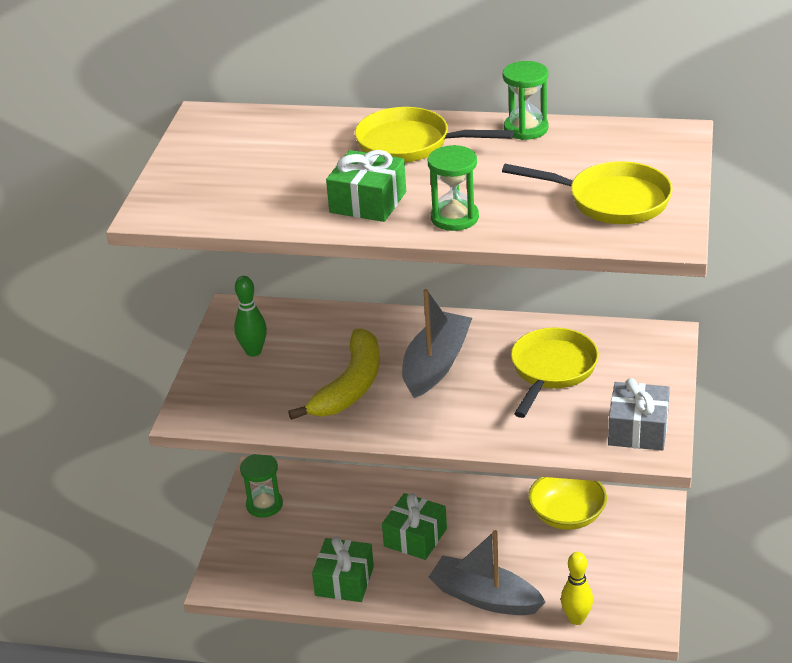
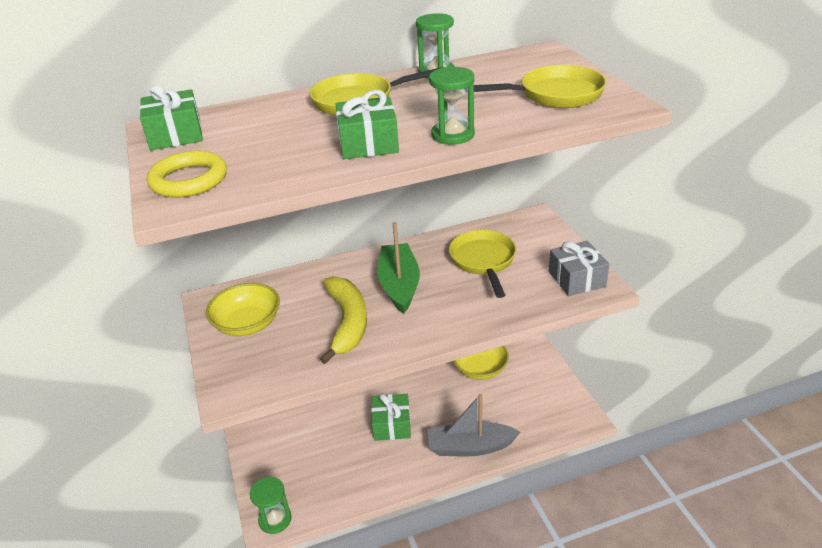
camera: 30 degrees left, 0 degrees up
green bowling pin [234,276,267,357] -> yellow bowl [206,283,280,336]
green hourglass [240,454,283,518] -> green hourglass moved to [250,477,292,534]
green gift [312,536,374,602] -> green gift moved to [140,85,203,150]
grey boat [402,289,472,398] -> green boat [378,222,420,314]
yellow bowling pin [561,552,593,625] -> none
none -> yellow ring [147,150,227,198]

